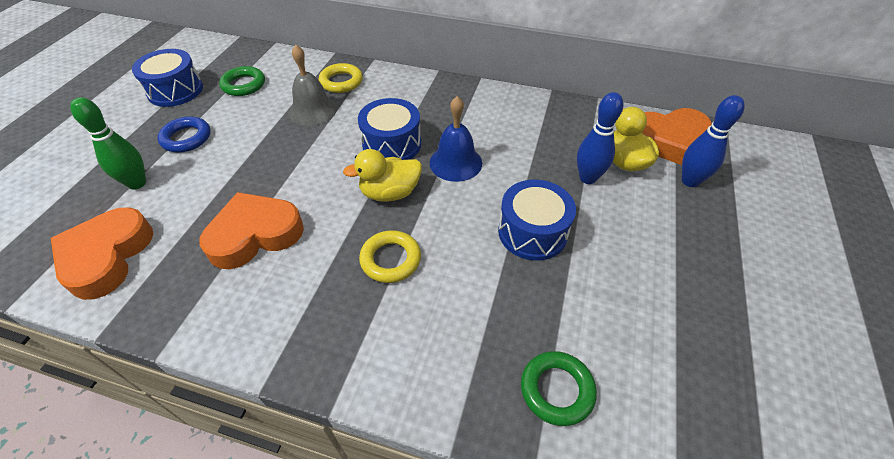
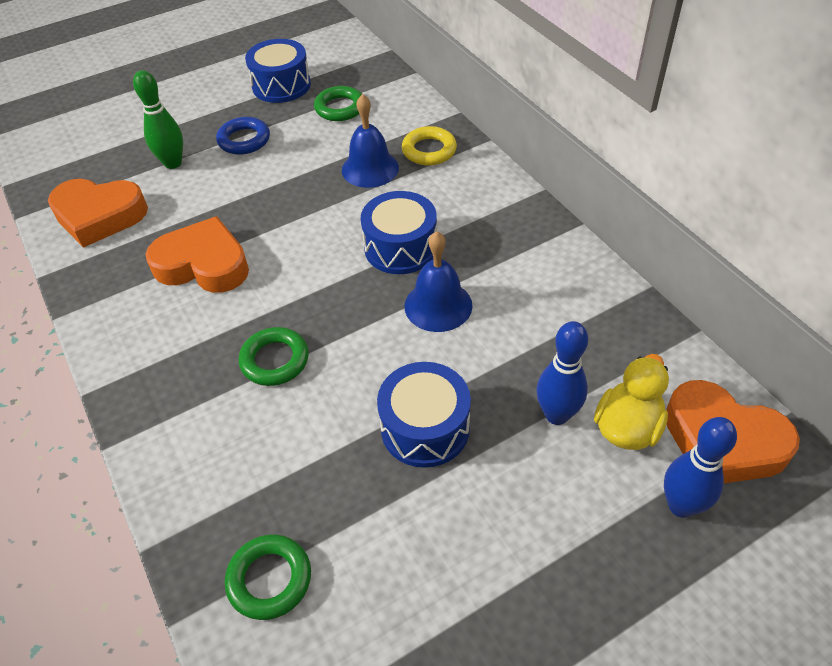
camera: 45 degrees right, 0 degrees up
orange heart [51,207,153,300] -> orange heart turned 135 degrees counterclockwise [48,179,148,248]
grey bell [289,45,337,126] -> blue bell [342,94,399,188]
yellow duck [343,149,422,202] -> none
yellow ring [359,230,421,283] -> green ring [239,327,309,386]

